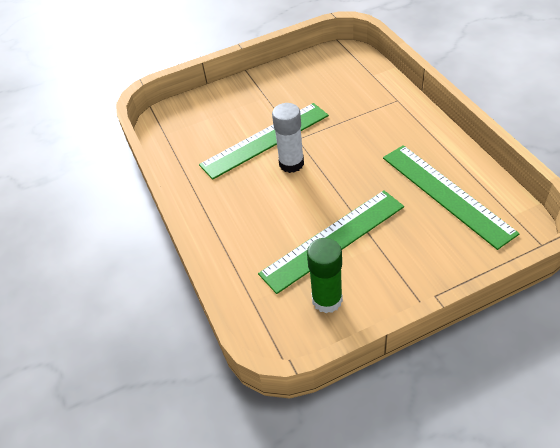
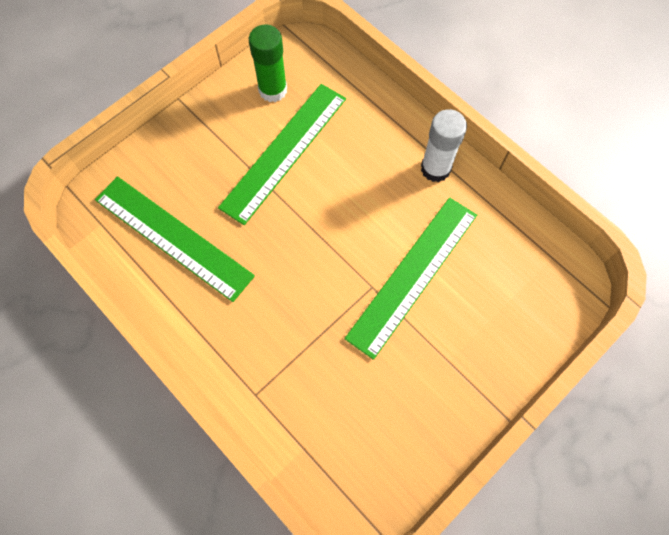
camera: 155 degrees right, 20 degrees up
white glue stick [272,103,304,173] -> white glue stick moved to [421,109,467,182]

